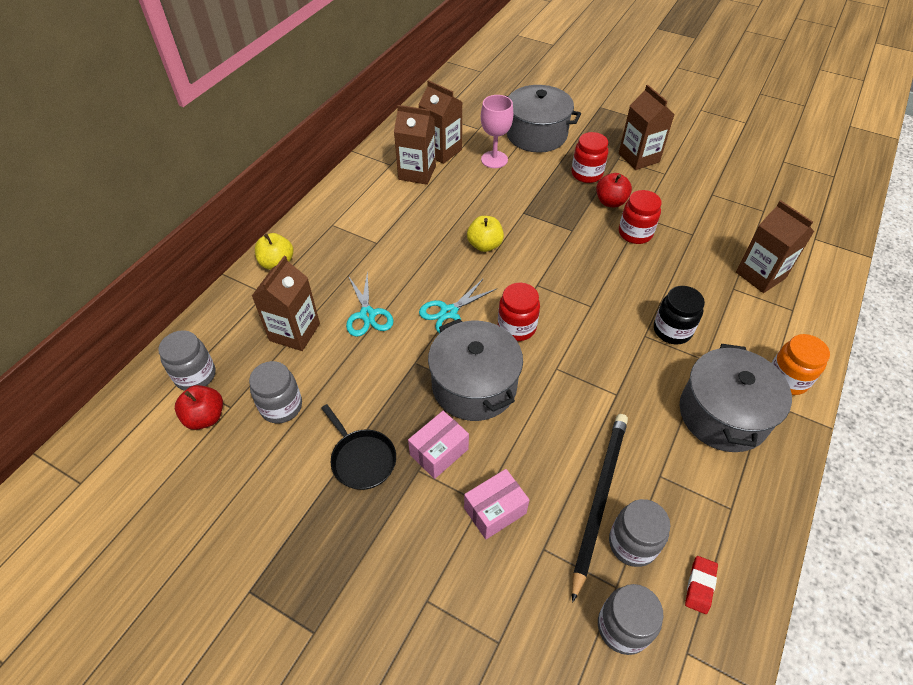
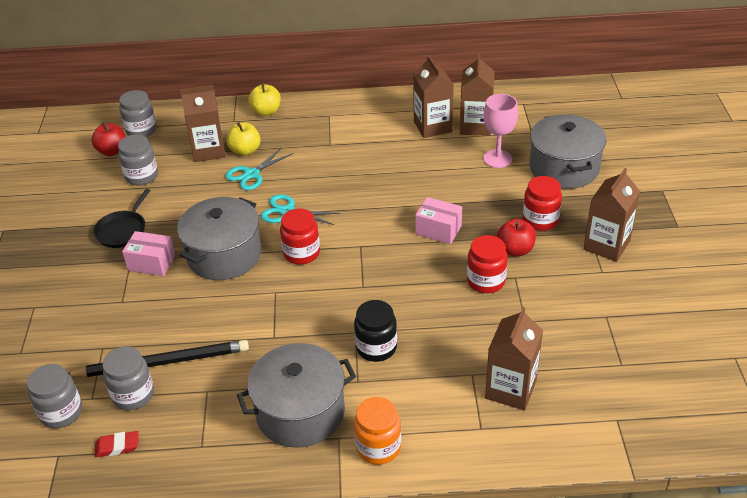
camera: 60 degrees right, 10 degrees down
pink box [464,469,529,539] -> pink box moved to [415,197,462,244]
yellow apple [467,216,504,252] -> yellow apple moved to [226,122,261,156]

